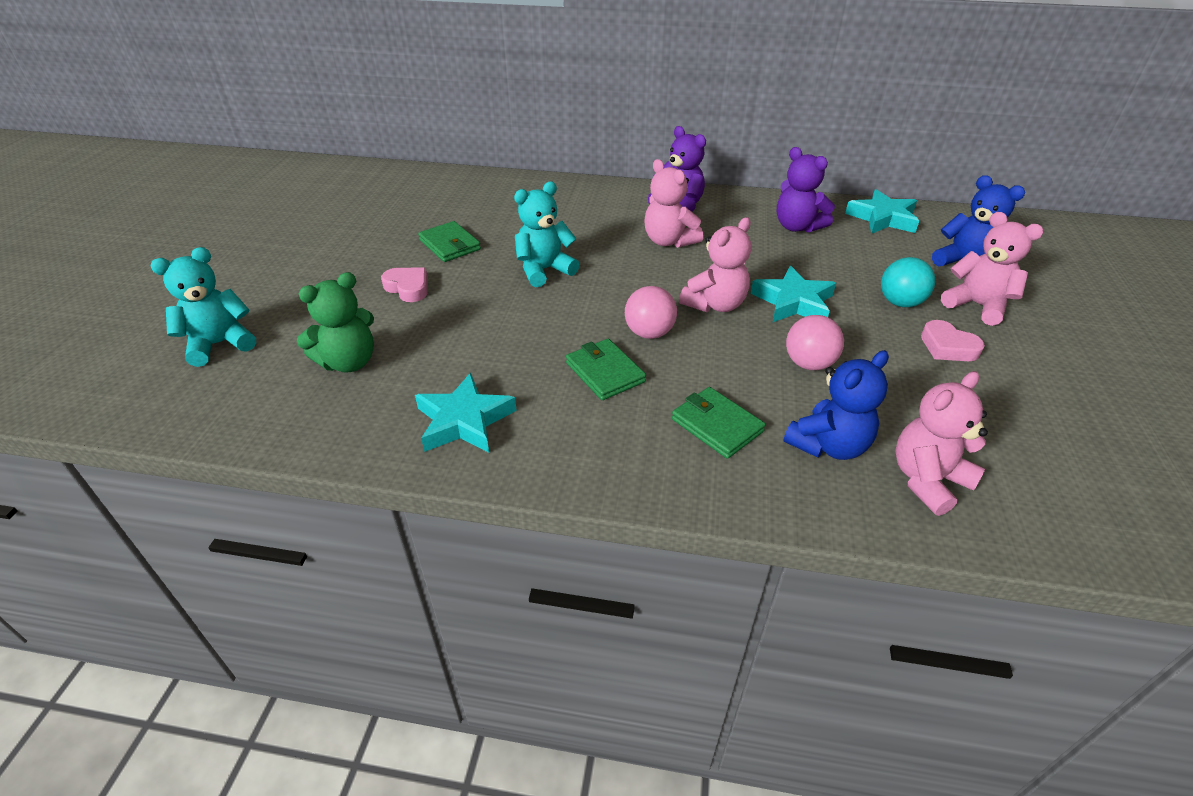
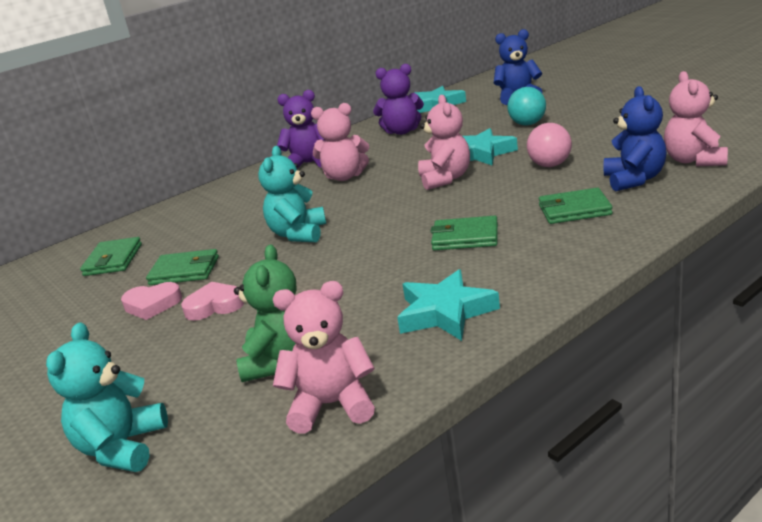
camera: 45 degrees left, 15 degrees down
pink ball [625,286,677,339] -> none
pink heart [921,320,985,361] -> pink heart moved to [121,282,182,320]
pink teddy bear [941,212,1044,326] -> pink teddy bear moved to [273,281,375,433]
none -> green wallet [80,237,142,276]

